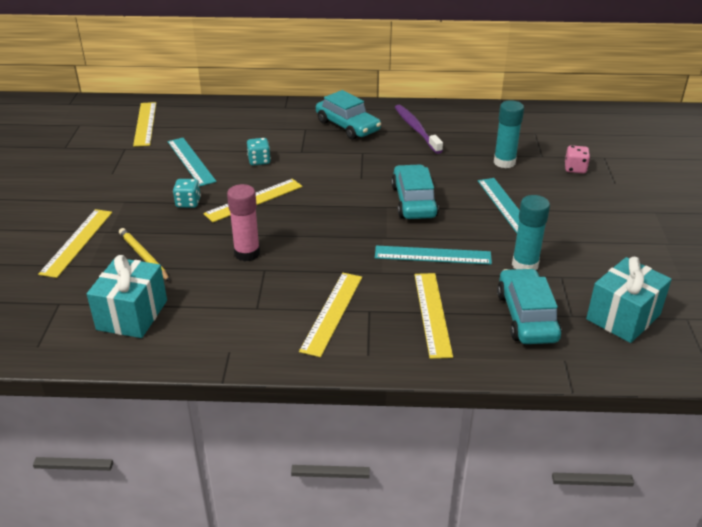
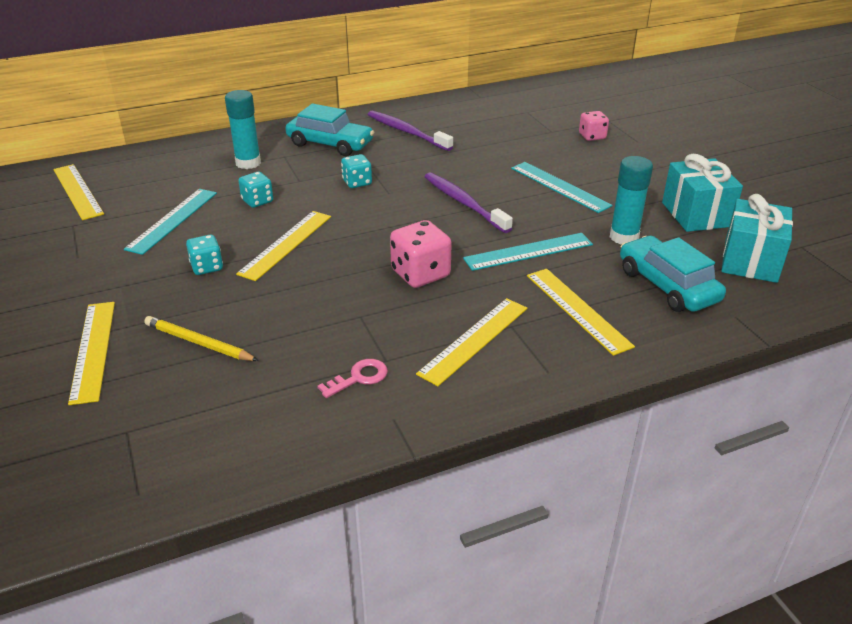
camera: 25 degrees left, 0 degrees up
turquoise gift [87,255,167,338] -> turquoise gift moved to [662,154,743,232]
turquoise ruler [168,138,217,186] -> turquoise ruler turned 75 degrees clockwise [124,189,217,255]
pink glue stick [227,184,260,262] -> none
yellow ruler [299,273,362,357] -> yellow ruler turned 45 degrees clockwise [416,298,527,386]
turquoise car [391,164,439,219] -> purple toothbrush [425,172,513,233]
turquoise glue stick [494,100,524,168] -> turquoise glue stick moved to [225,90,261,169]
none -> pink key [317,359,388,398]
none -> turquoise dice [341,154,372,188]
none -> pink dice [390,220,452,288]

